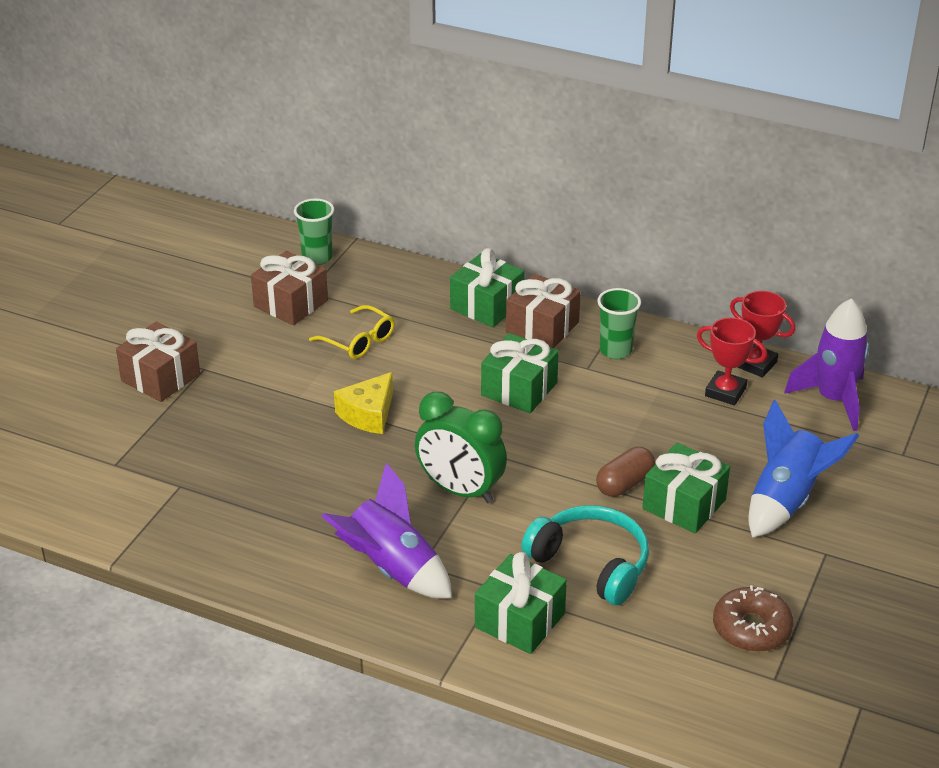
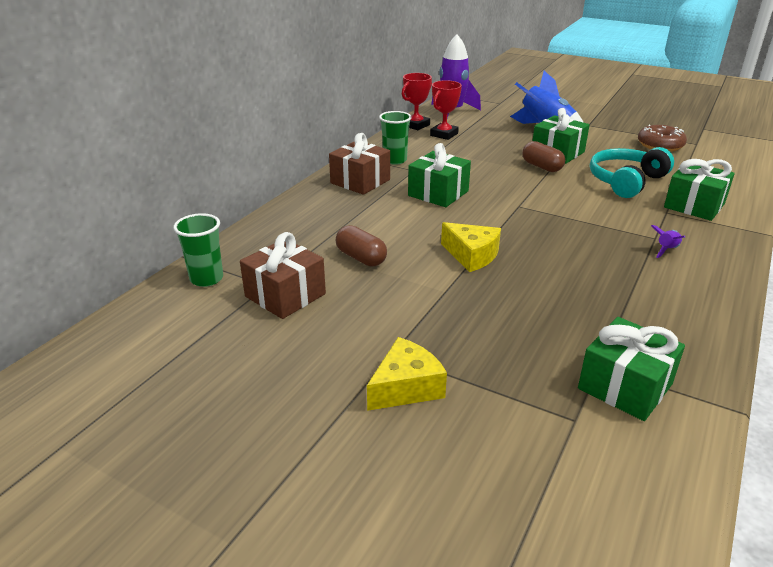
camera: 85 degrees left, 5 degrees down
brown gift [116,322,200,402] -> yellow cheese [367,337,447,411]
yellow glasses [309,305,395,359] -> brown capsule [336,225,387,267]
purple rocket [321,463,452,599] -> purple rocket [651,225,685,258], size x0.42
green clock [415,392,507,503] -> none
green gift [450,248,524,327] -> green gift moved to [578,317,685,421]

